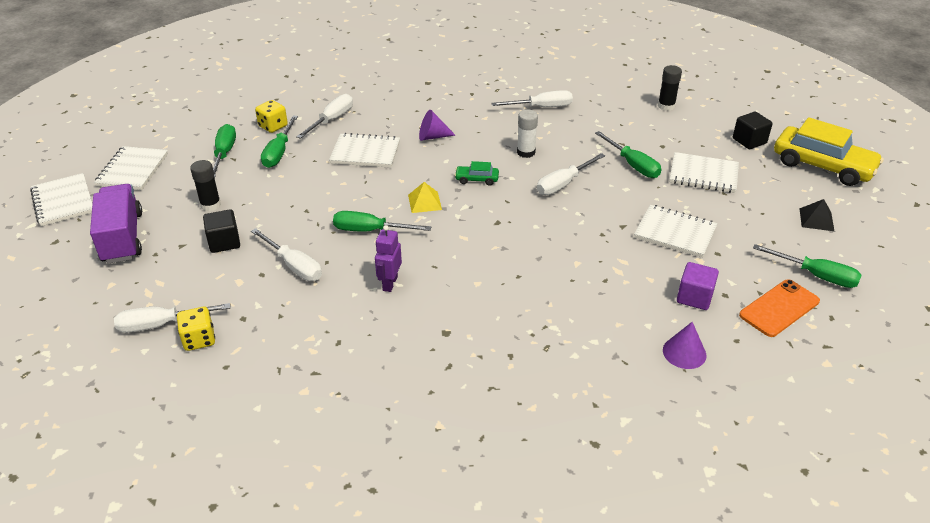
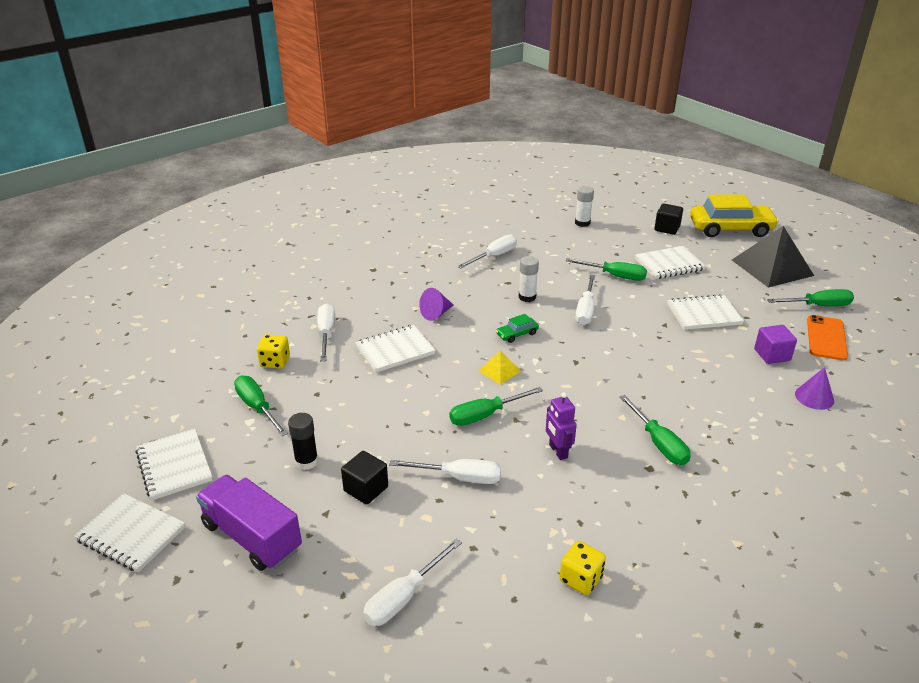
camera: 35 degrees left, 5 degrees down
yellow dice [177,307,215,351] -> yellow dice moved to [560,541,606,595]
green screwdriver [261,116,298,168] -> green screwdriver moved to [620,395,691,465]
black glue stick [658,65,682,111] -> white glue stick [575,186,594,227]
black pyramid [799,199,834,231] -> black pyramid [732,226,814,288], size x2.20

